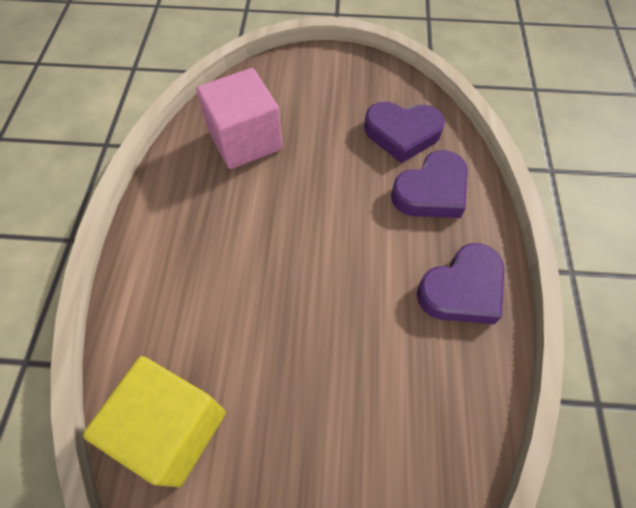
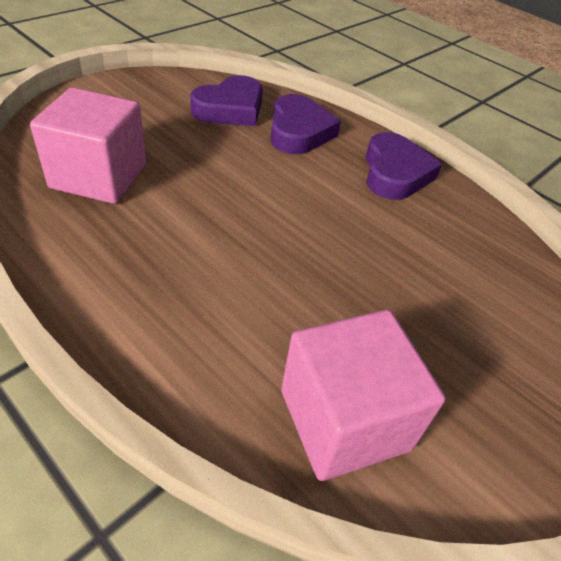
camera: 55 degrees left, 15 degrees down
yellow cube [83,356,226,487] -> pink cube [281,310,446,481]

